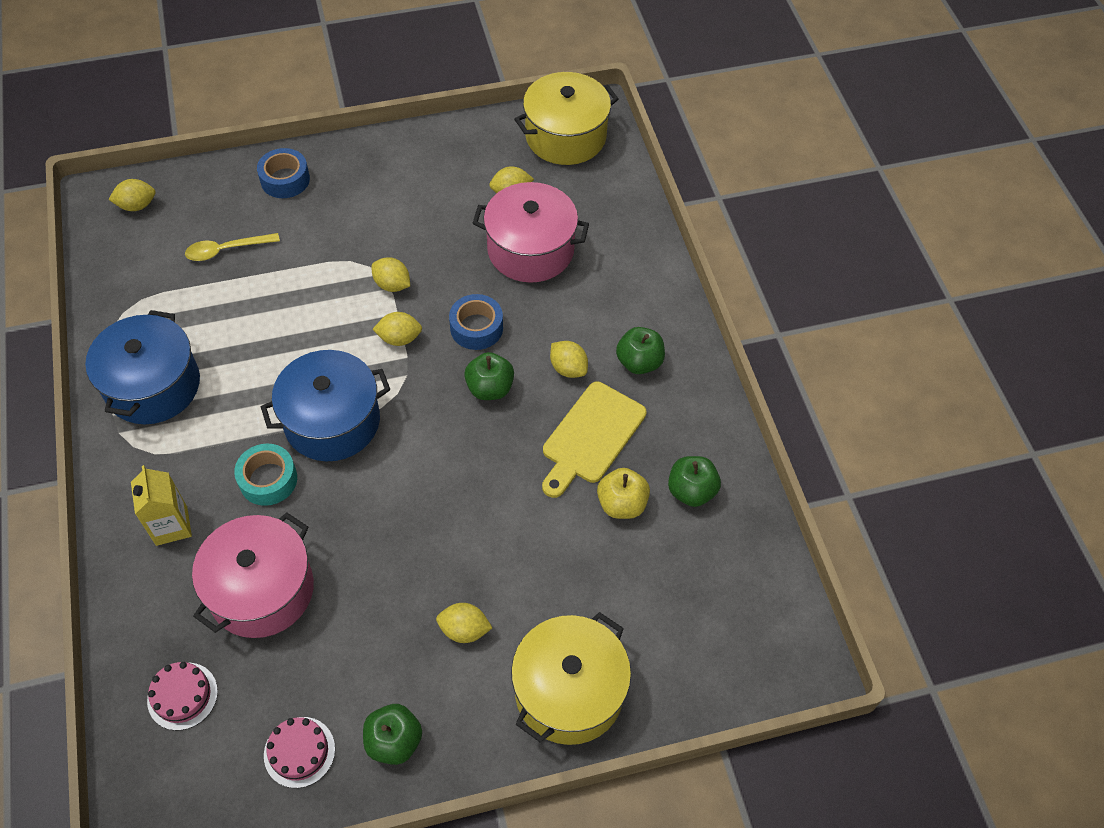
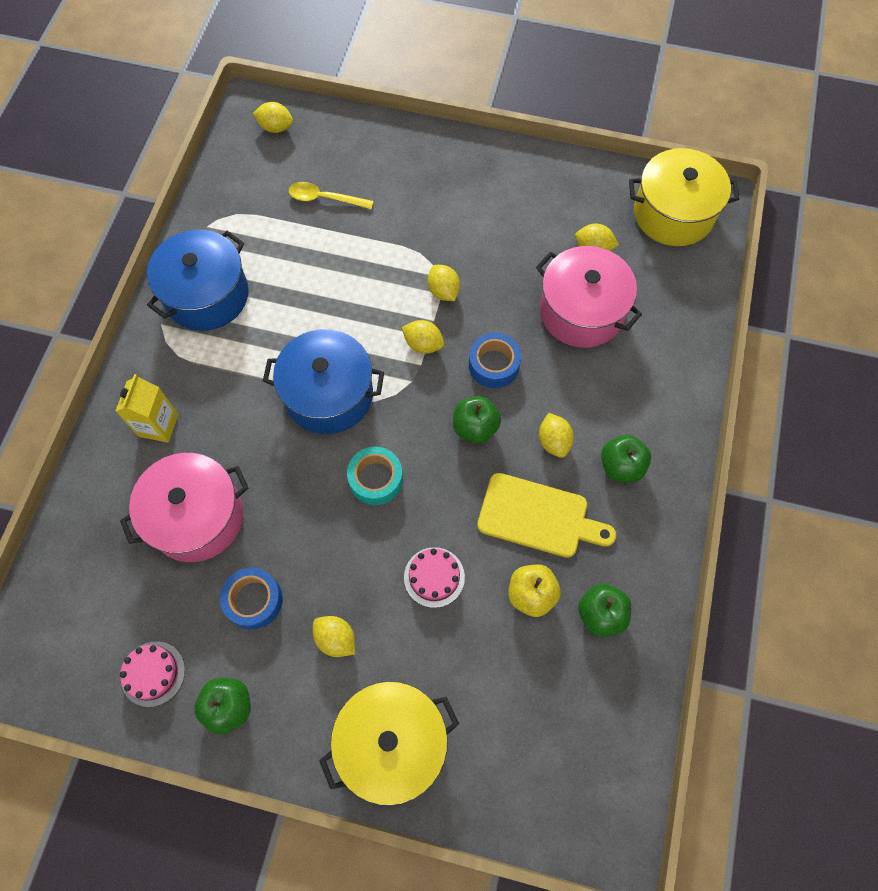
camera: 30 degrees right, 10 degrees up
pink cake [147,662,218,731] -> pink cake moved to [404,547,465,608]
turquoise tape [234,443,297,506] -> turquoise tape moved to [347,447,403,505]
blue tape [257,148,310,198] -> blue tape moved to [220,568,283,629]
yellow cutting board [542,382,646,498] -> yellow cutting board turned 135 degrees counterclockwise [477,473,616,558]

